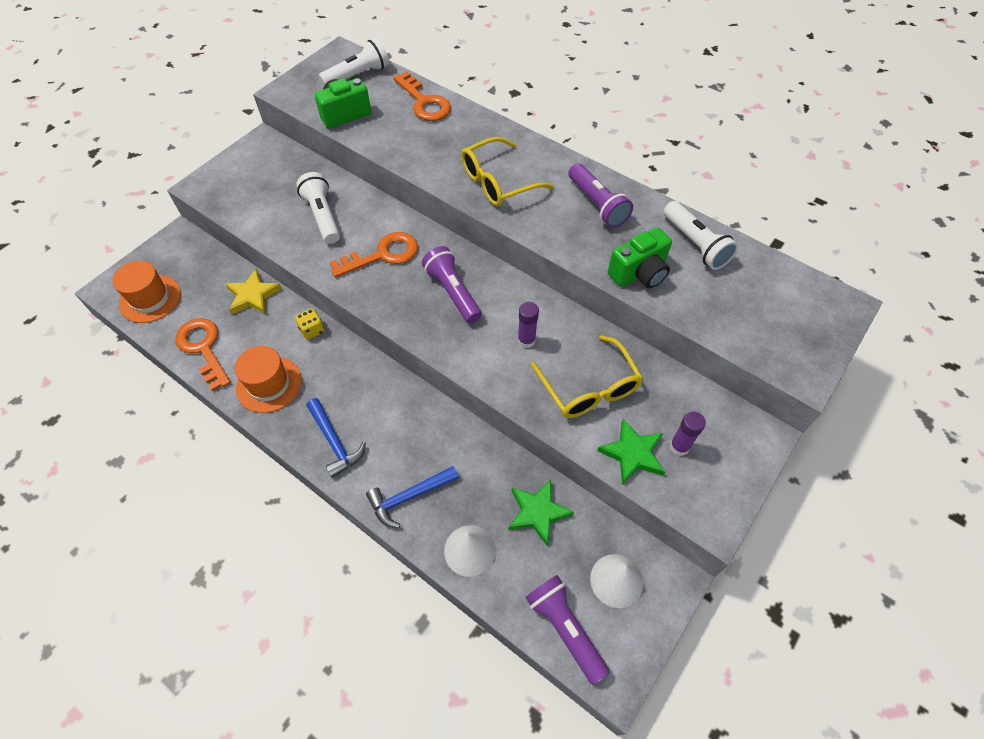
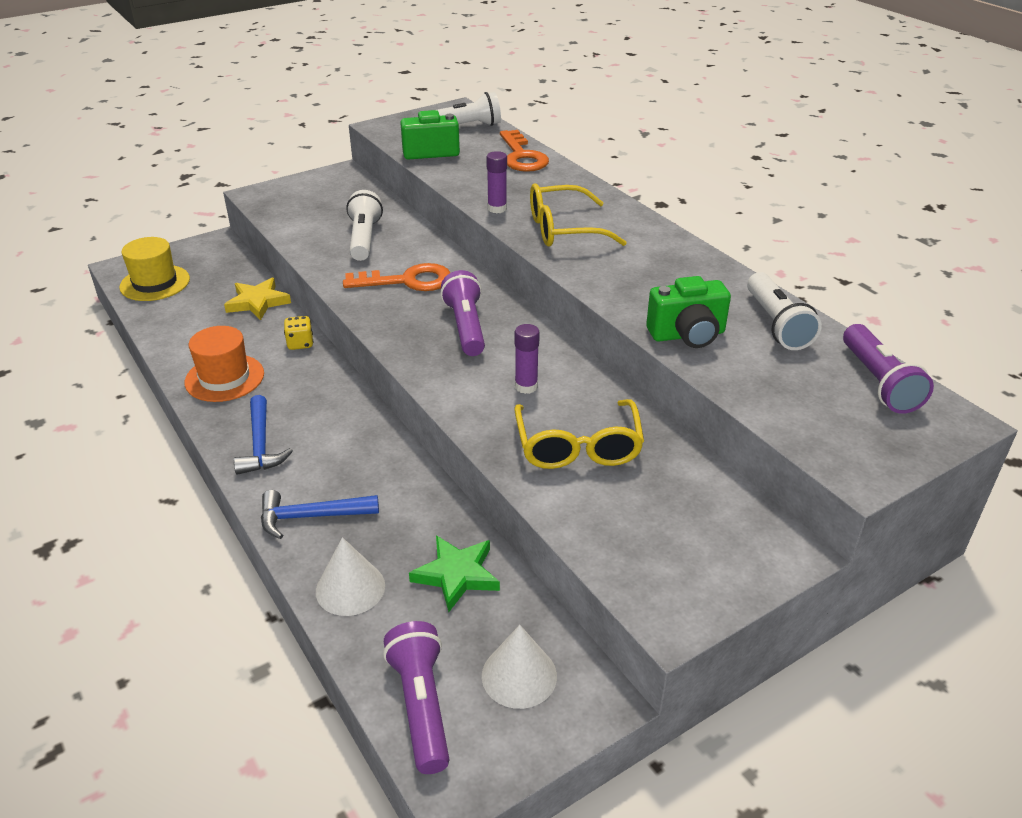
camera: 20 degrees right, 20 degrees down
orange hat [112,261,181,323] -> yellow hat [119,237,190,301]
orange key [175,318,231,391] -> none
purple flashlight [568,163,633,228] -> purple flashlight moved to [843,324,934,414]
green star [597,419,665,485] -> none
purple glue stick [670,412,706,456] -> purple glue stick moved to [486,151,507,213]

